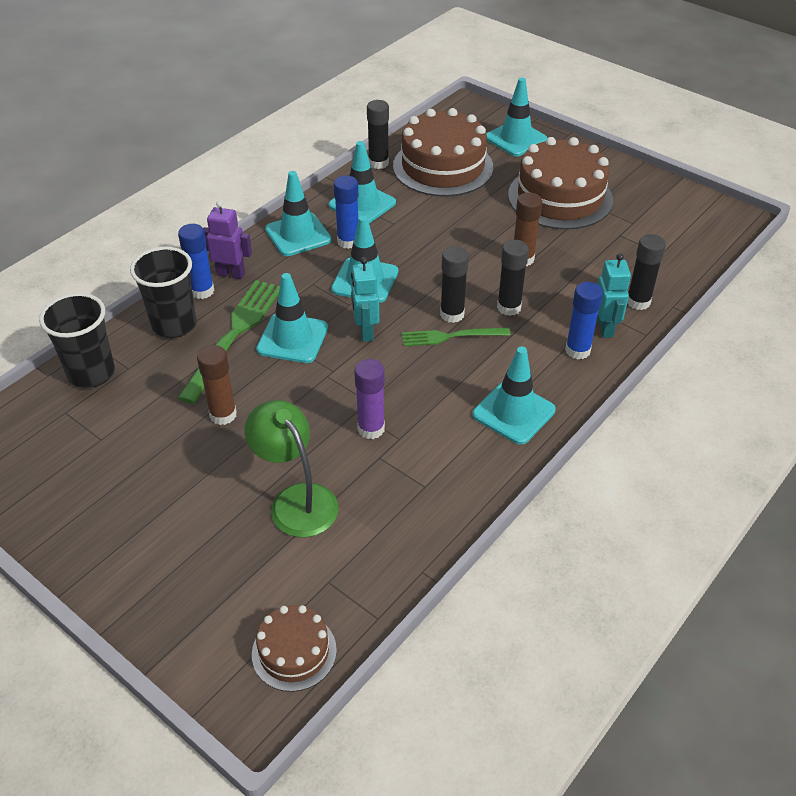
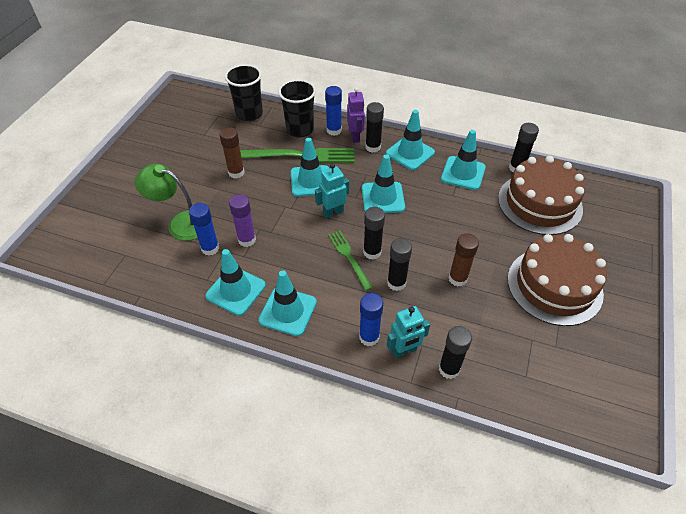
camera: 70 degrees right, 5 degrees up
green lamp [244,400,338,537] -> green lamp turned 105 degrees counterclockwise [135,164,198,241]
brown cake [252,605,337,692] -> none
blue glue stick [334,176,358,249] -> blue glue stick moved to [189,203,219,255]
turquoise traffic cone [486,78,547,157] -> turquoise traffic cone moved to [205,249,266,316]
none -> black glue stick [365,102,384,153]

